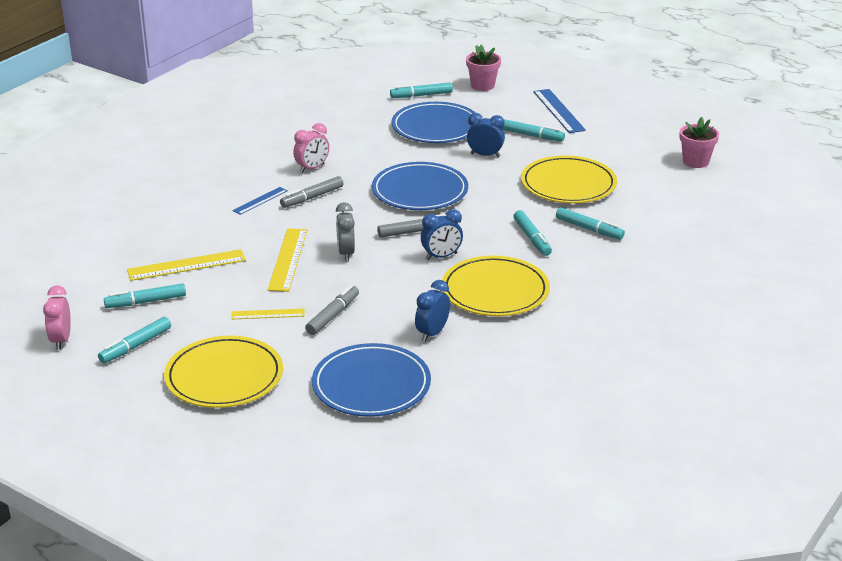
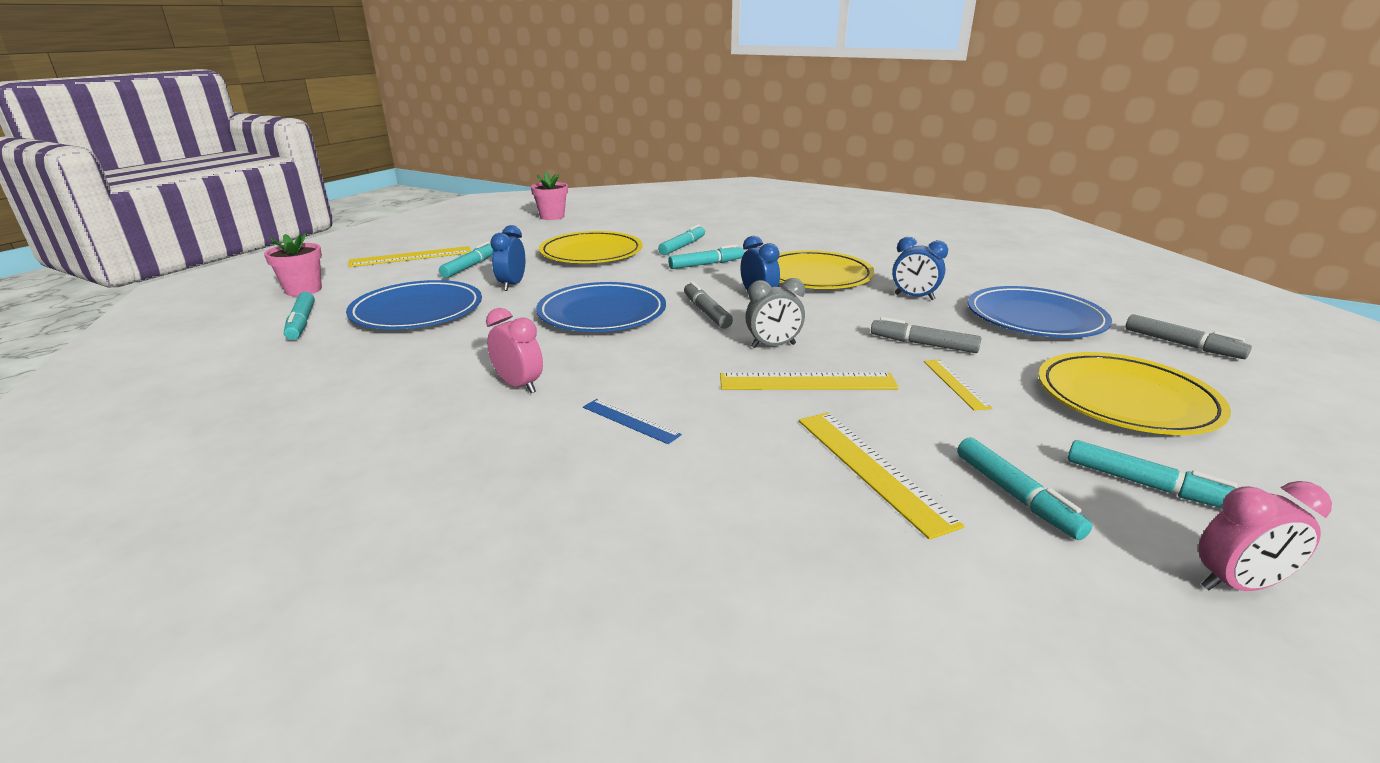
camera: 95 degrees left, 5 degrees down
grey marker [280,176,344,208] -> grey marker moved to [1125,314,1252,359]
blue ruler [533,89,586,133] -> yellow ruler [348,246,471,267]

